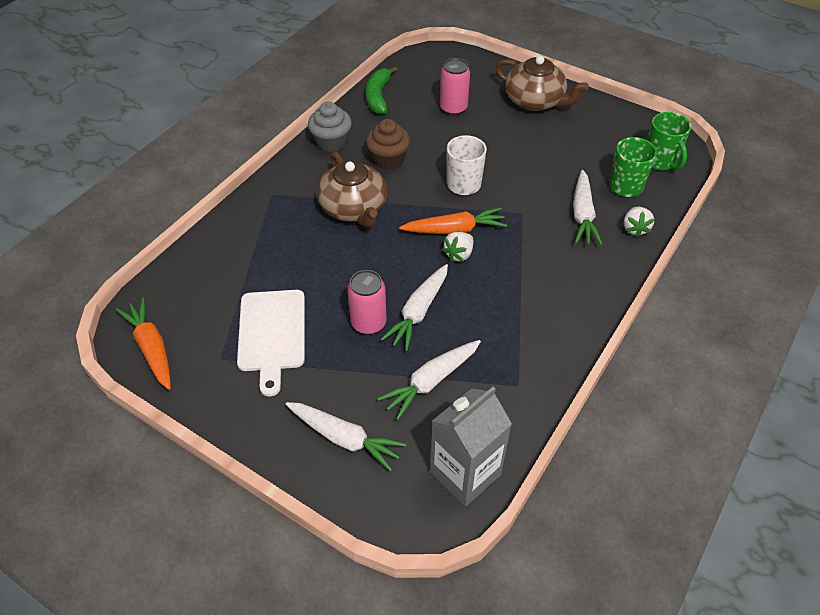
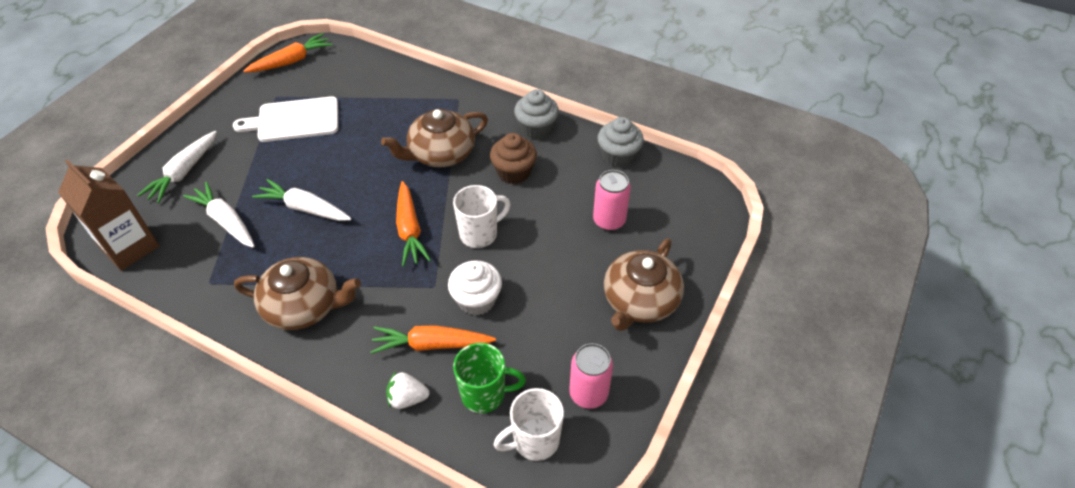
camera: 85 degrees right, 0 degrees up
pink can [347,270,386,335] -> pink can moved to [569,343,613,409]
green banana [366,66,398,114] -> grey cupcake [598,117,644,168]
grey carton [430,386,512,507] -> brown carton [58,159,159,271]
white strawberry [442,232,474,262] -> none
white carrot [573,170,603,245] -> orange carrot [370,325,496,354]
green mug [647,112,691,170] -> white mug [494,388,564,461]
none -> brown teapot [234,257,361,330]
none -> white cupcake [448,261,502,315]

